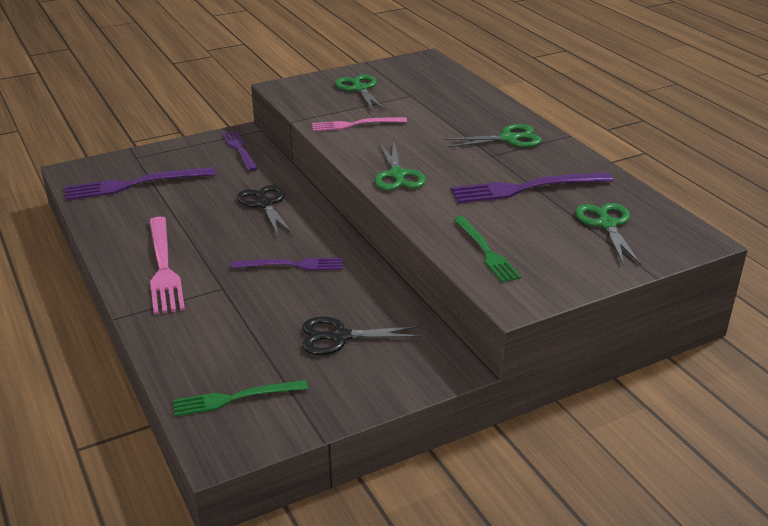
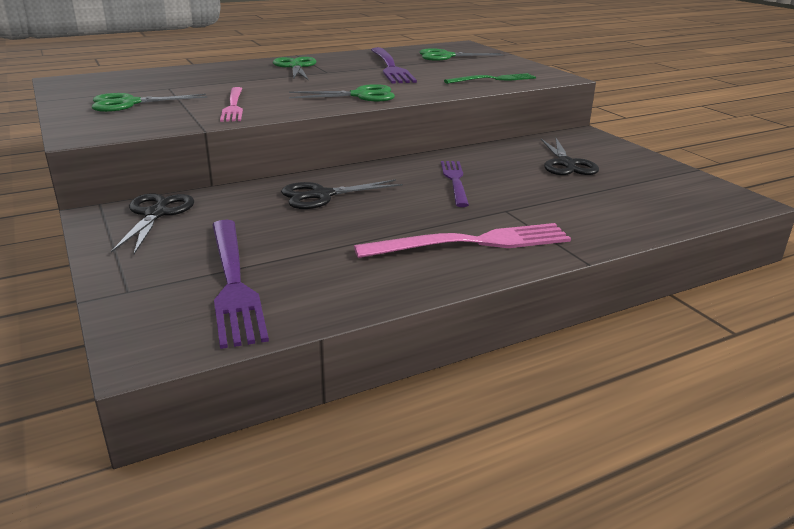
camera: 90 degrees left, 5 degrees down
green fork [173,380,308,416] -> none
purple fork [222,131,258,171] -> black scissors [111,193,194,254]

